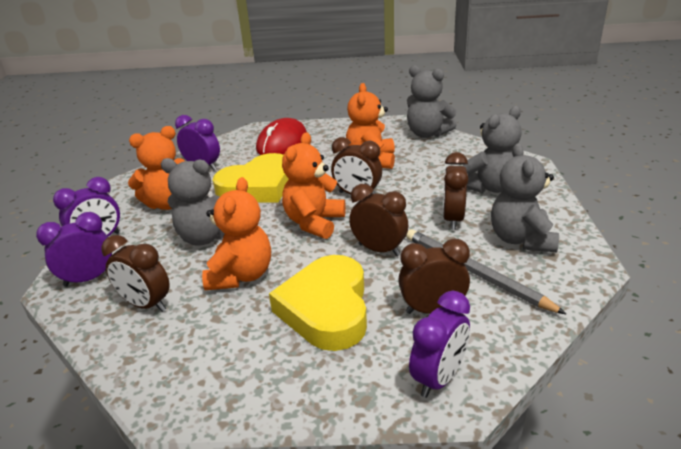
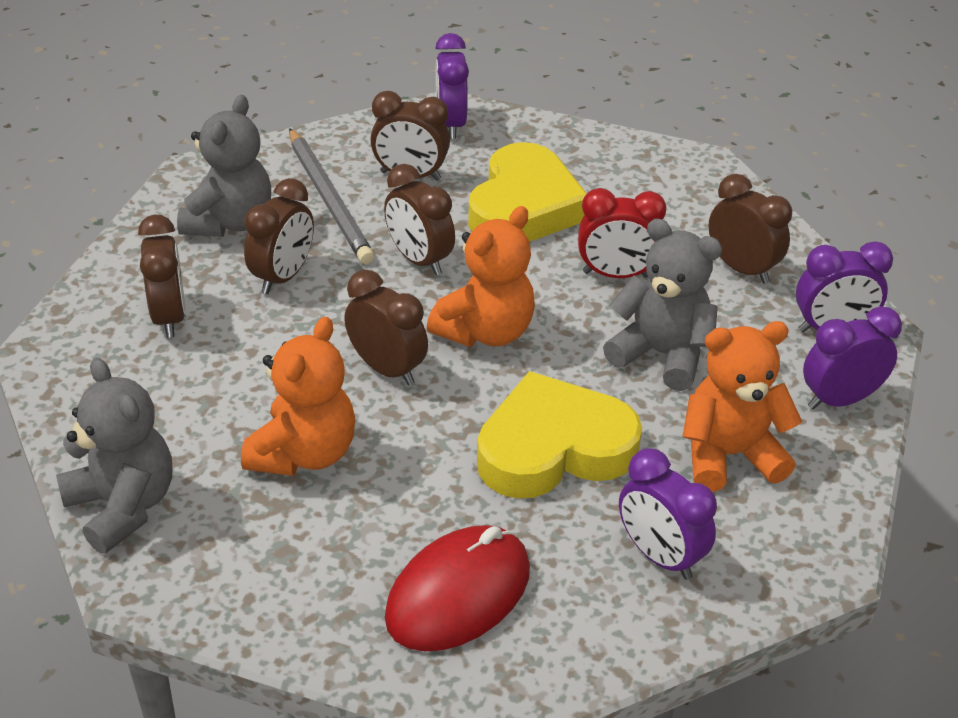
camera: 165 degrees left, 10 degrees up
orange teddy bear [202,177,271,290] -> red clock [578,188,666,278]
purple clock [409,291,470,398] -> purple clock turned 60 degrees counterclockwise [435,33,469,139]
grey teddy bear [463,106,522,193] -> brown clock [138,214,185,338]

